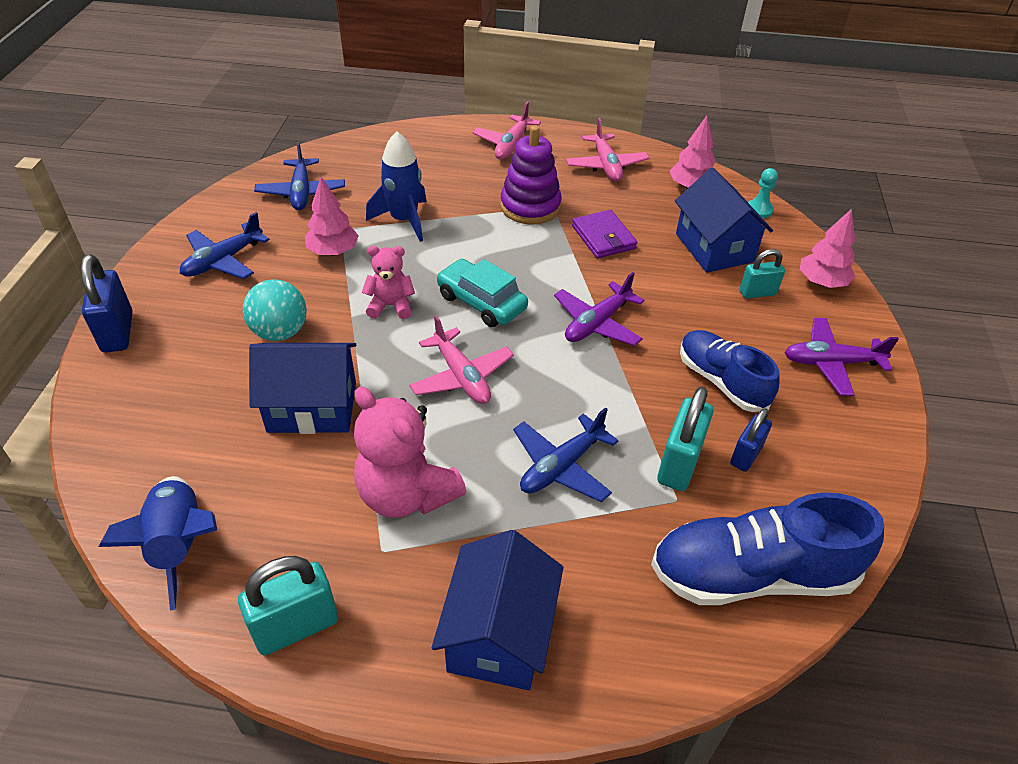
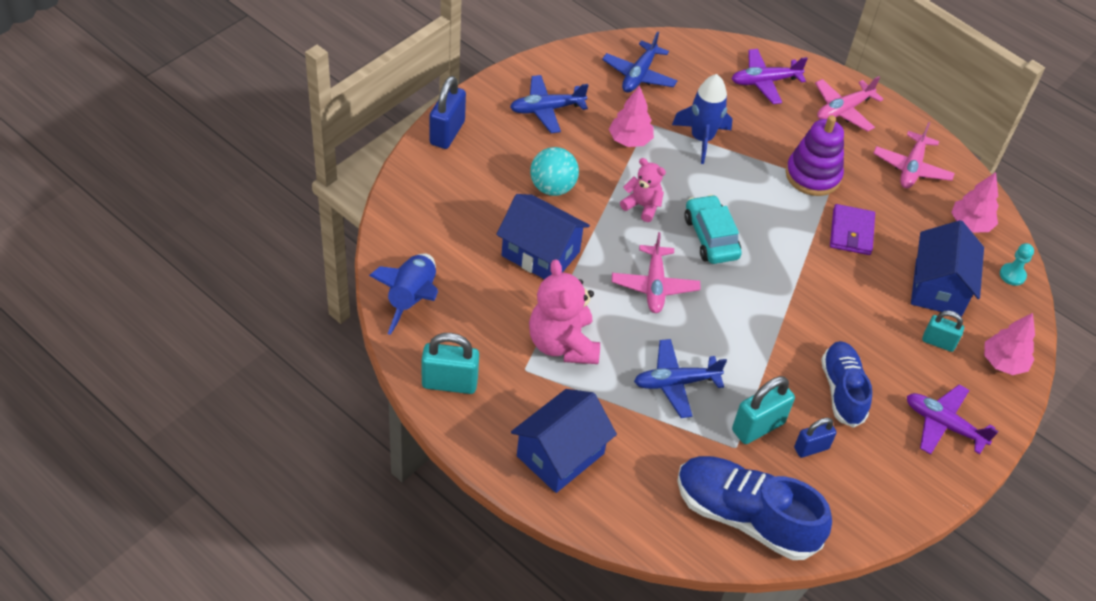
camera: 30 degrees right, 5 degrees up
purple plane [554,272,644,346] -> purple plane moved to [732,49,808,104]

